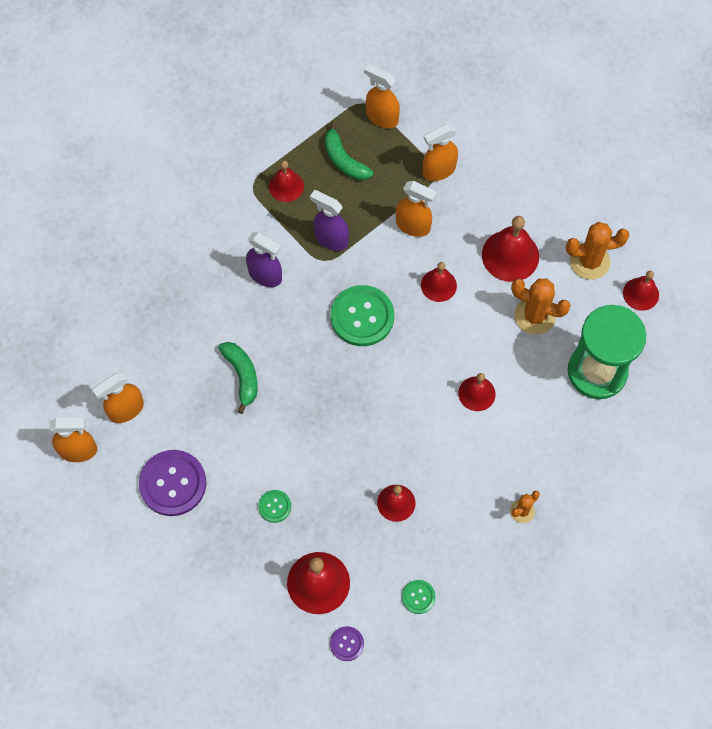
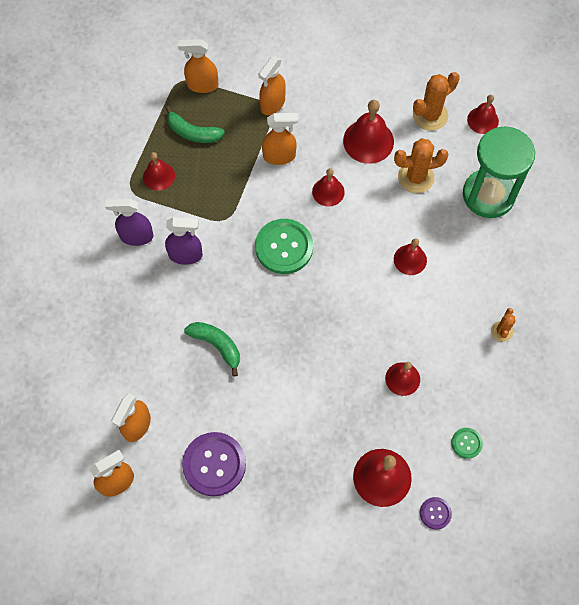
camera: 30 degrees left, 0 degrees up
green button [258,490,291,523] -> none
purple spray bottle [310,190,349,251] -> purple spray bottle moved to [105,198,153,246]

